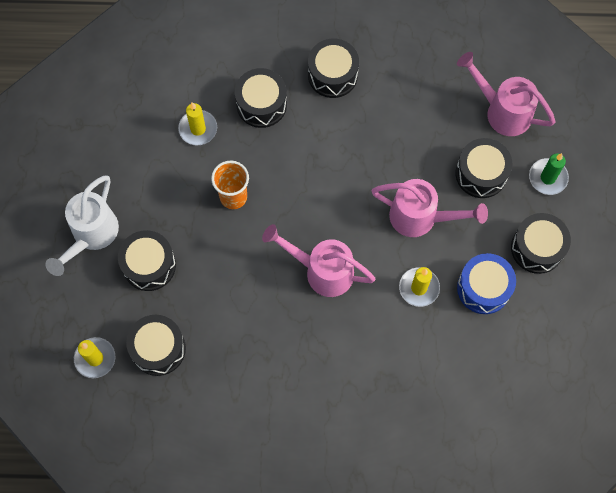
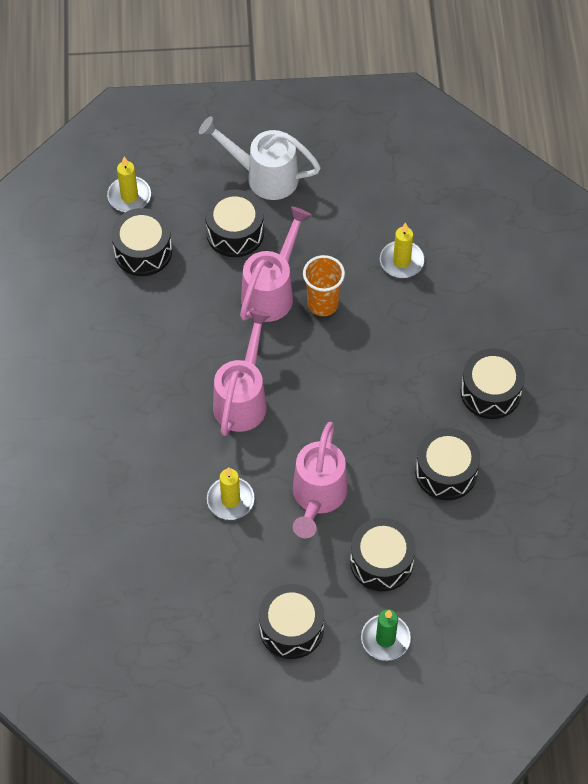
camera: 85 degrees right, 10 degrees down
black drum [235,68,287,128] -> black drum moved to [415,428,480,500]
pink watering can [457,52,555,136] -> pink watering can moved to [240,206,311,322]
blue drum [457,253,516,314] -> none

